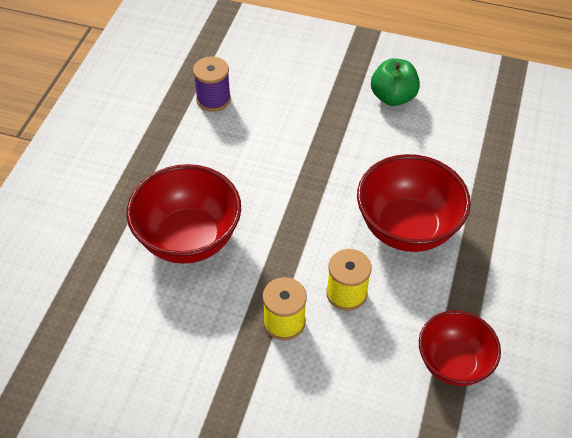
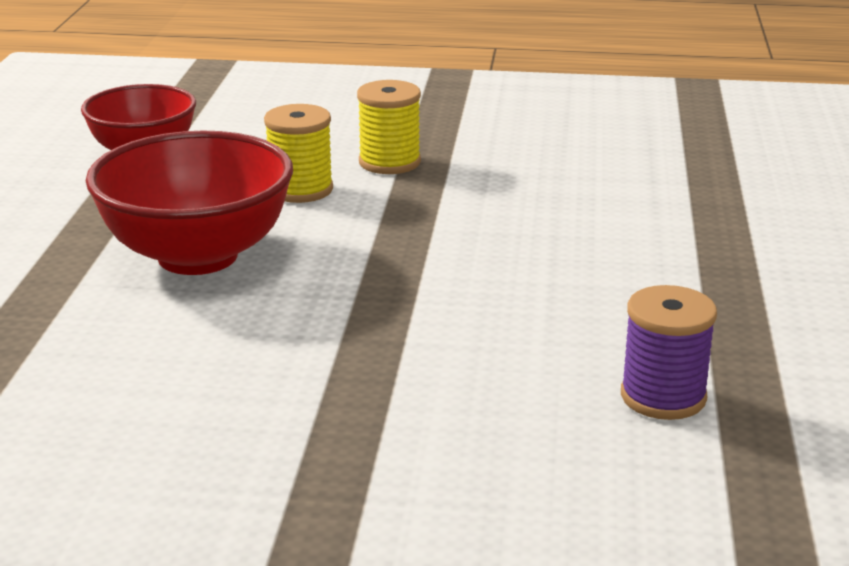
camera: 170 degrees right, 25 degrees down
red bowl [127,164,241,264] -> none
green apple [371,58,420,106] -> none

